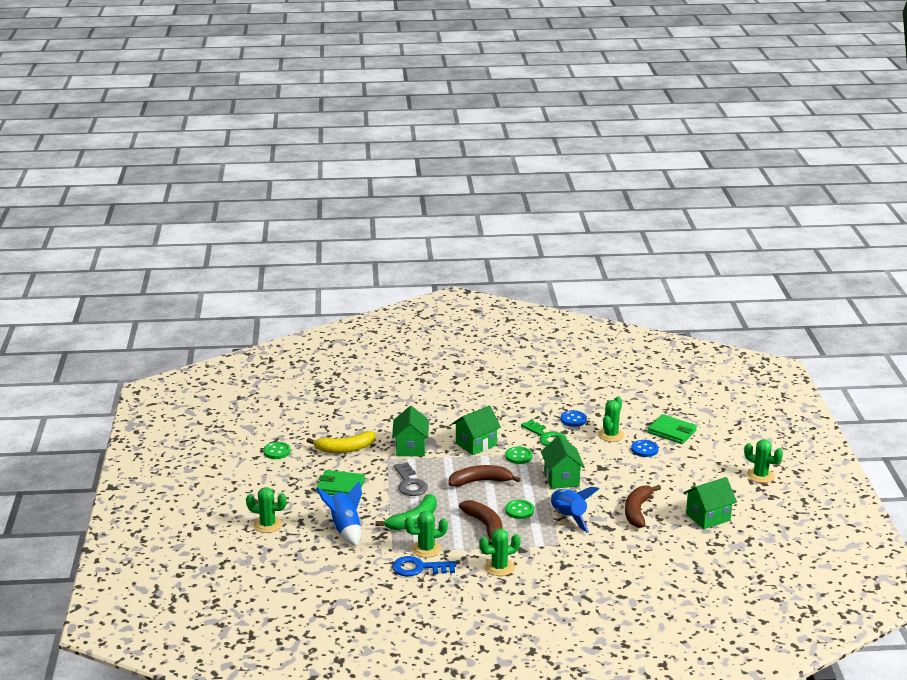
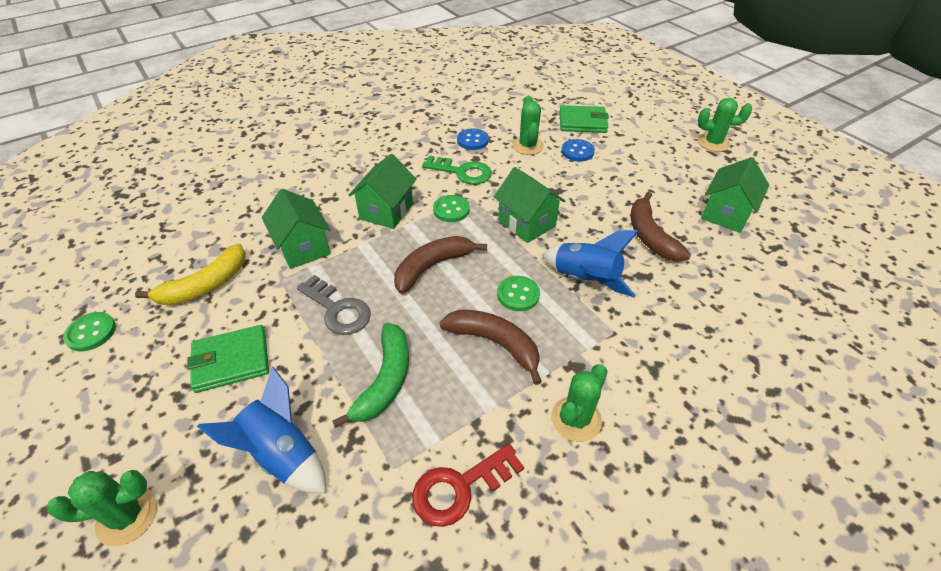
camera: 30 degrees left, 20 degrees up
blue key [392,556,456,577] -> red key [412,444,524,527]
green cactus [405,511,448,558] -> none

